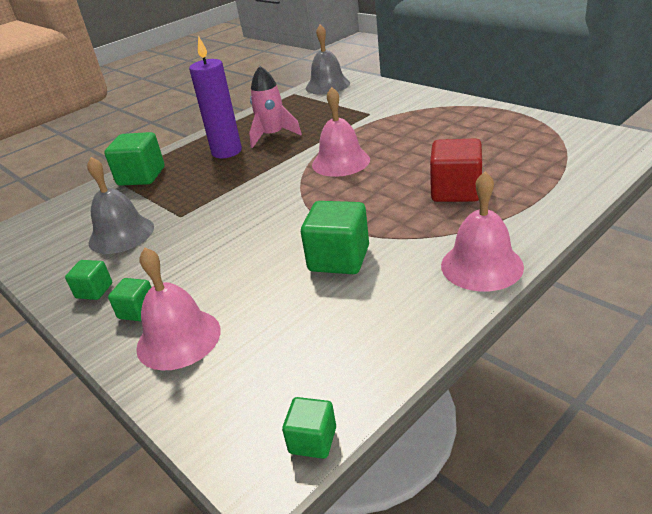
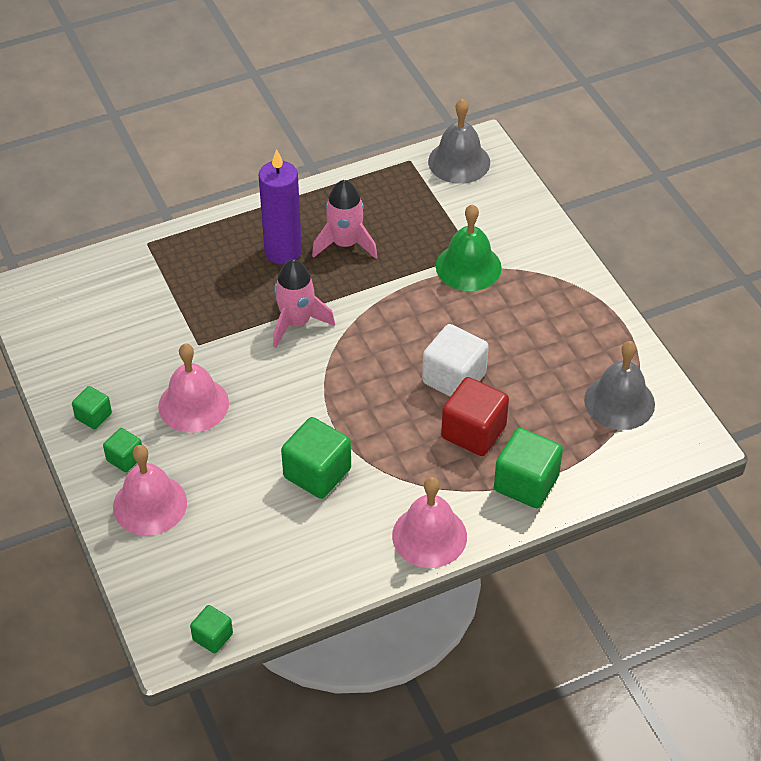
camera: 15 degrees right, 15 degrees up
grey bell [87,157,154,254] -> grey bell moved to [584,341,655,430]
green cube [104,132,165,186] -> green cube moved to [494,428,563,508]
pink bell [312,87,370,177] -> pink bell moved to [158,344,229,433]
none -> pink rocket [273,259,335,348]
none -> white cube [422,324,489,397]
none -> green bell [436,204,502,291]

